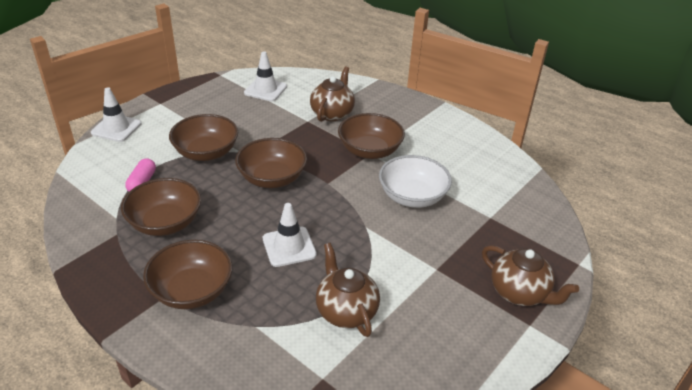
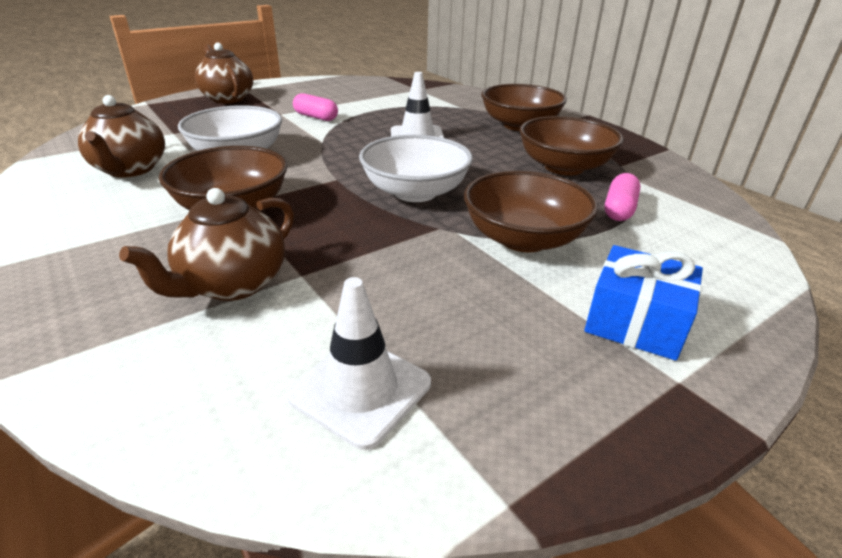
camera: 165 degrees left, 5 degrees down
white traffic cone [91,87,141,142] -> none
brown bowl [235,138,307,188] -> white bowl [359,135,473,202]
brown teapot [316,243,380,337] -> brown teapot moved to [78,95,165,178]
none -> pink capsule [293,93,338,121]
none -> blue gift [585,245,703,361]

